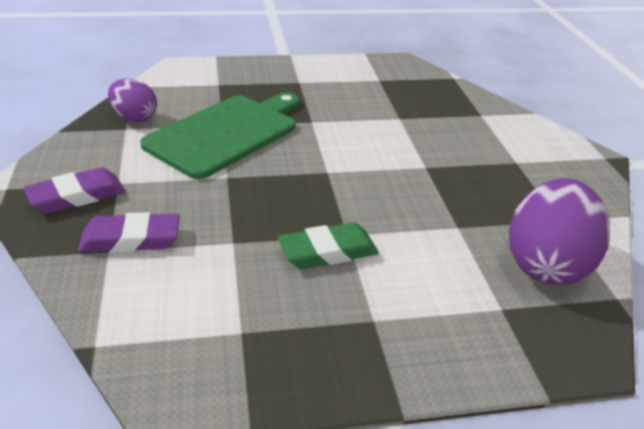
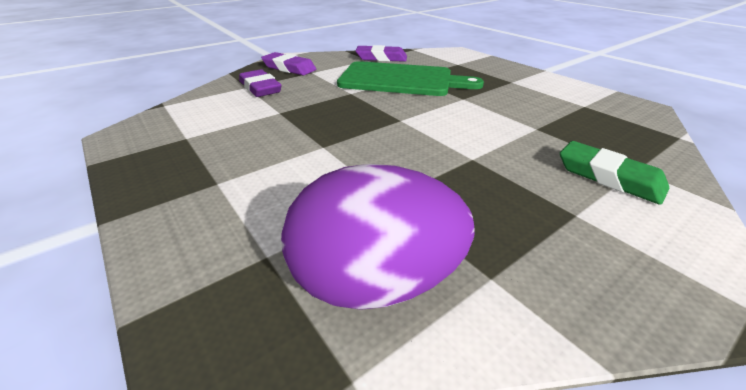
camera: 65 degrees right, 0 degrees up
purple egg [108,79,157,122] -> purple eraser [355,45,407,62]
green eraser [278,222,379,269] -> green eraser moved to [560,141,669,205]

